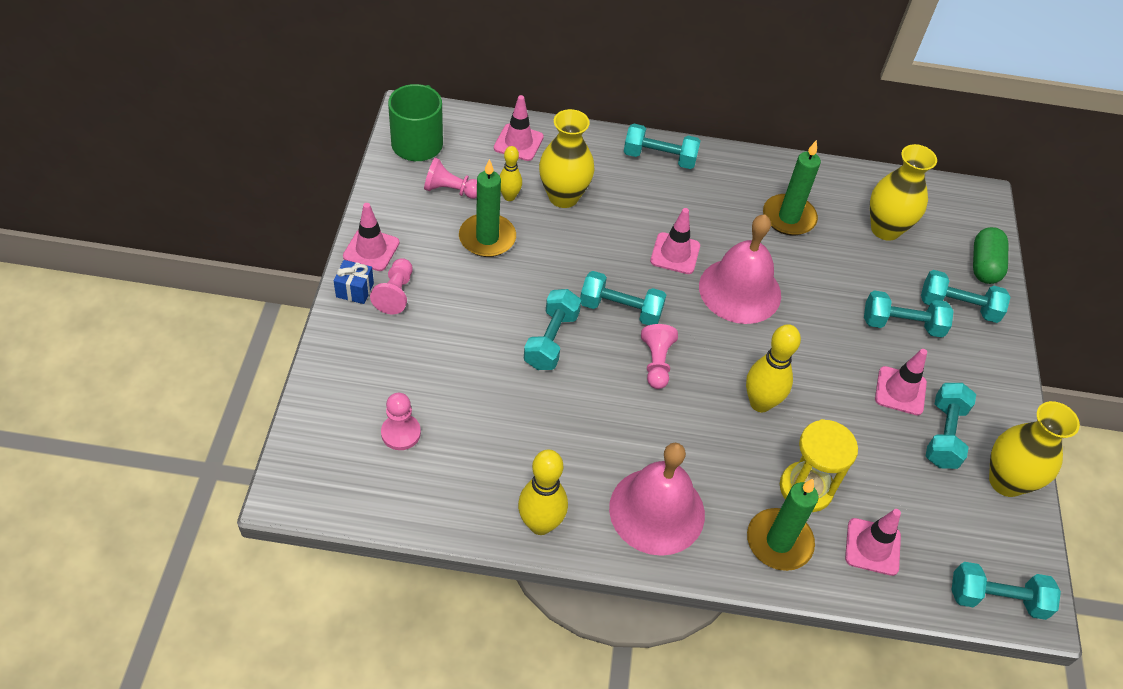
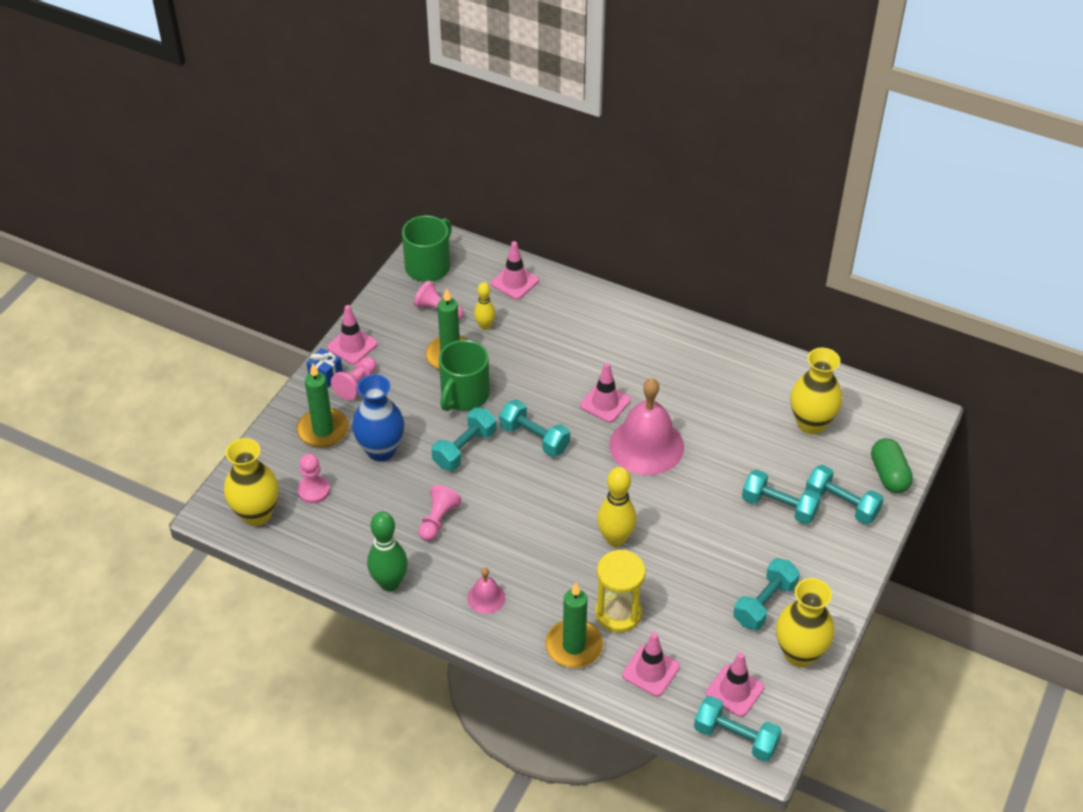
camera: 25 degrees right, 5 degrees down
yellow bowling pin [518,450,568,535] -> green bowling pin [367,512,408,591]
yellow vase [539,109,595,208] -> yellow vase moved to [224,438,278,526]
pink bell [609,443,705,556] -> pink bell [467,567,505,614], size x0.47
turquoise dumbbell [624,124,700,169] -> none
pink pawn [641,324,678,389] -> pink pawn moved to [418,485,461,541]
green candle [763,140,821,236] -> green candle moved to [297,363,349,448]
pink traffic cone [875,349,927,415] -> pink traffic cone moved to [706,652,764,717]
green capsule [973,227,1008,284] -> green capsule turned 45 degrees counterclockwise [871,438,913,493]
none -> blue vase [352,374,404,462]
none -> green mug [439,340,490,411]

